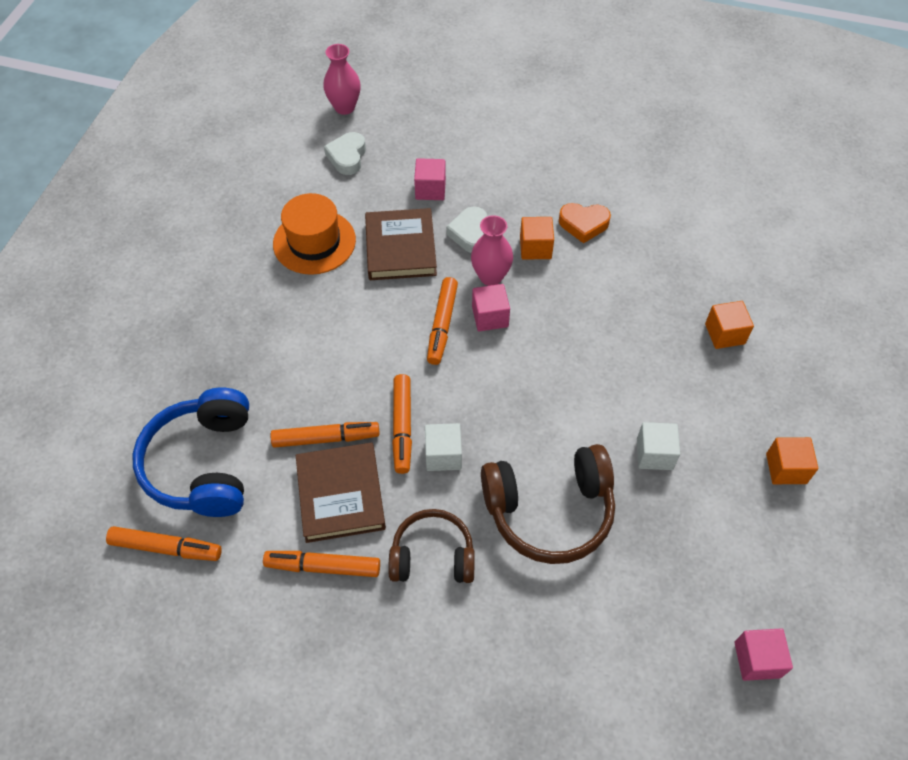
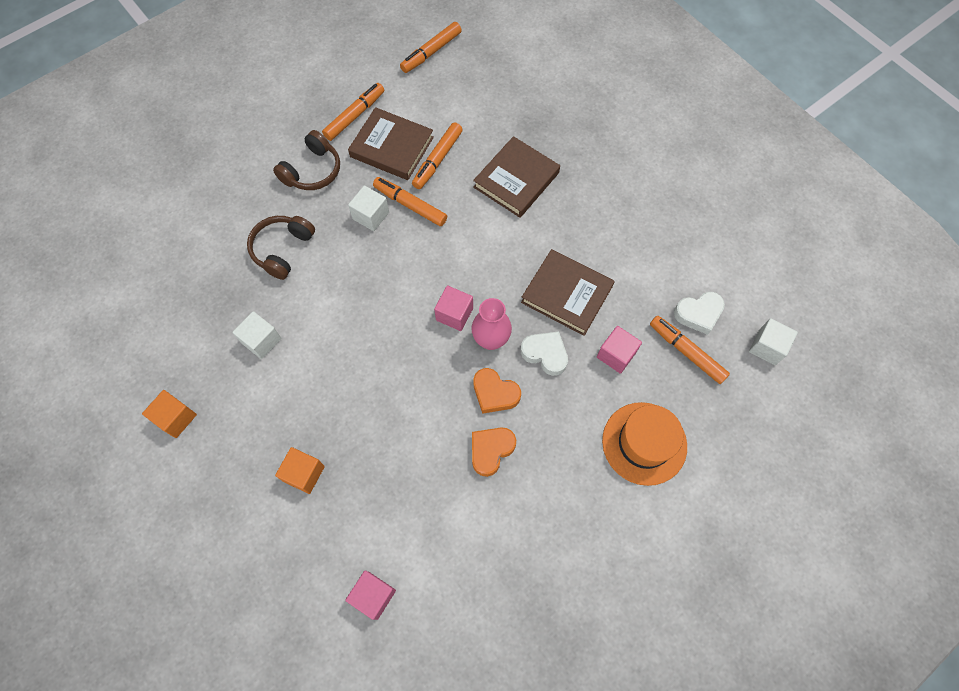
camera: 125 degrees right, 10 degrees up
blue headphones [133,388,249,517] -> none
orange hat [273,193,356,275] -> orange hat moved to [602,402,687,486]
pink vase [323,44,361,115] -> white cube [749,318,798,365]
white heart [324,132,366,175] -> white heart turned 120 degrees clockwise [674,292,725,335]
orange marker [427,277,458,365] -> orange marker moved to [650,316,730,384]
brown headphones [481,444,615,564] -> brown headphones [247,216,315,280], size x0.64
orange cube [520,217,554,260] -> orange heart [473,368,521,414]
pink cube [734,628,793,681] -> pink cube moved to [345,570,396,620]
none -> brown book [473,136,560,218]

